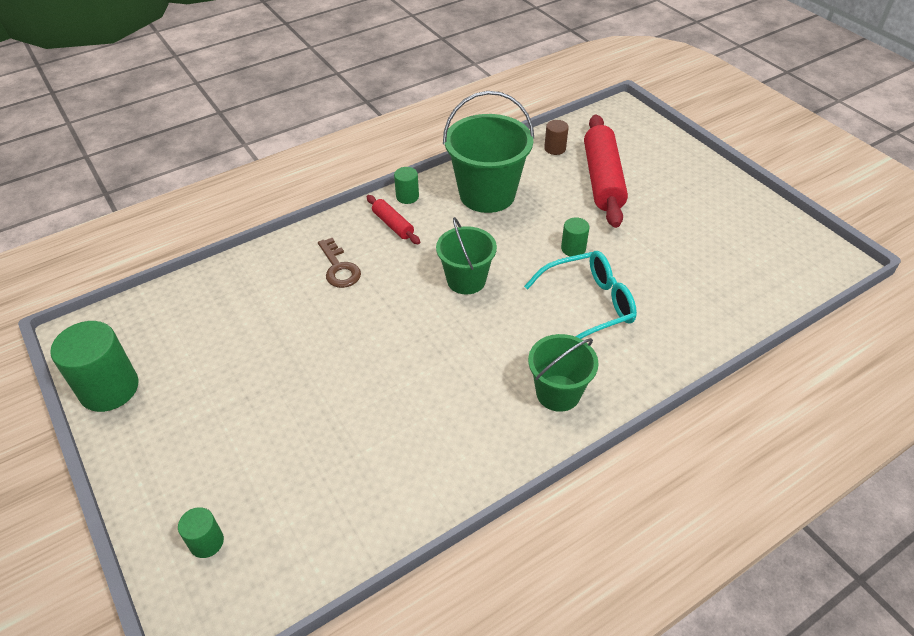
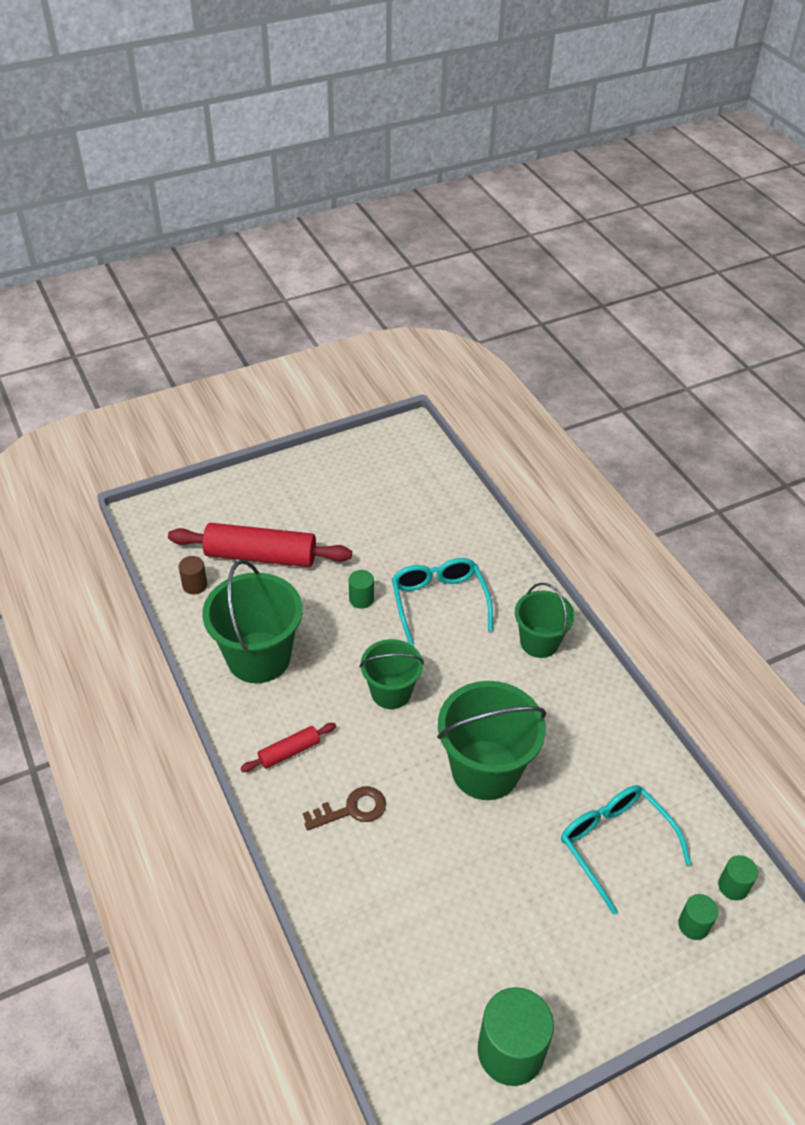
camera: 85 degrees left, 0 degrees up
green cylinder [394,167,419,204] -> green cylinder moved to [718,855,758,900]
none -> green bucket [437,681,546,800]
none -> turquoise glasses [561,785,692,915]

